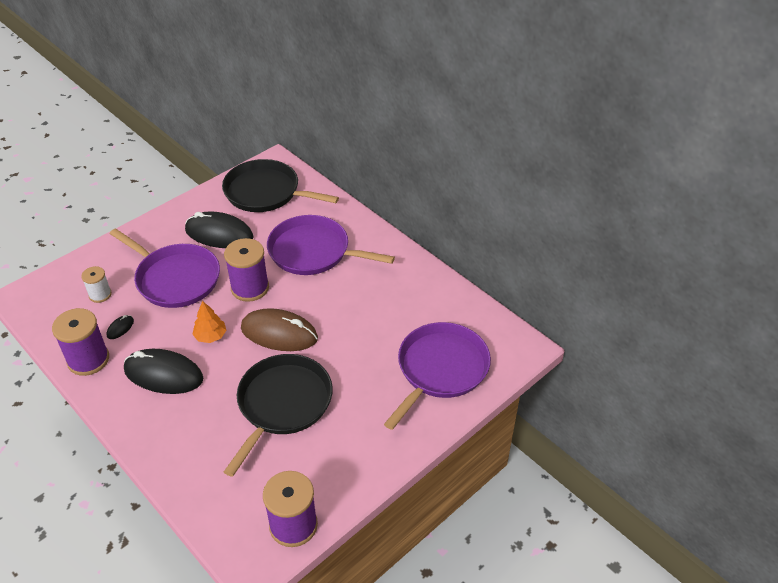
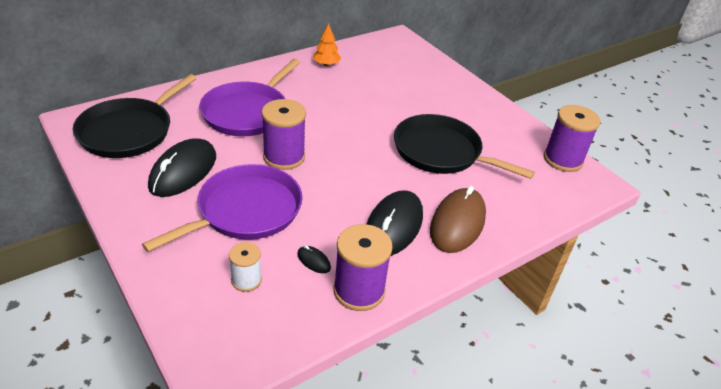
camera: 85 degrees left, 5 degrees down
orange tree [192,301,226,343] -> orange tree moved to [313,23,341,66]
brown mouse [241,308,318,351] -> brown mouse moved to [430,186,486,253]
purple pan [384,322,491,430] -> none

